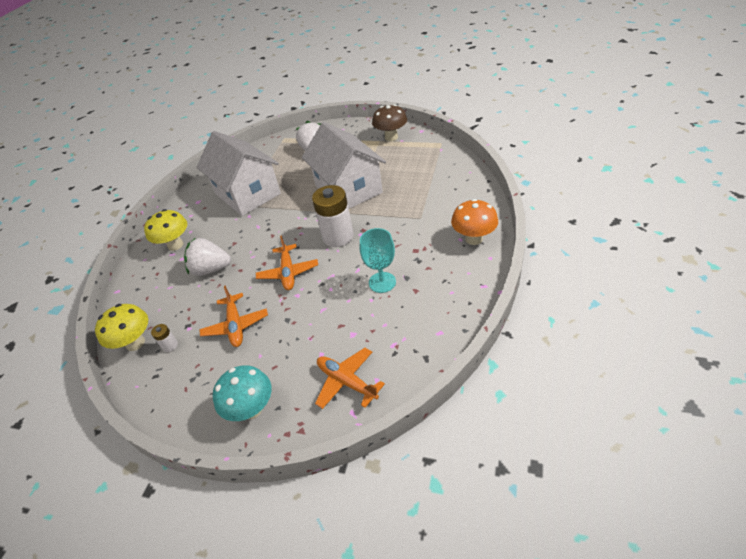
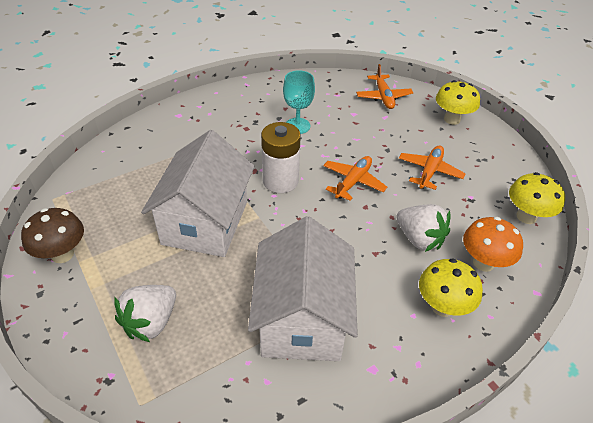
camera: 145 degrees left, 0 degrees up
white battery [151,324,178,352] -> none
turquoise mushroom [213,365,272,421] -> yellow mushroom [436,80,480,125]
orange mushroom [451,199,498,245] -> orange mushroom moved to [463,217,523,272]

